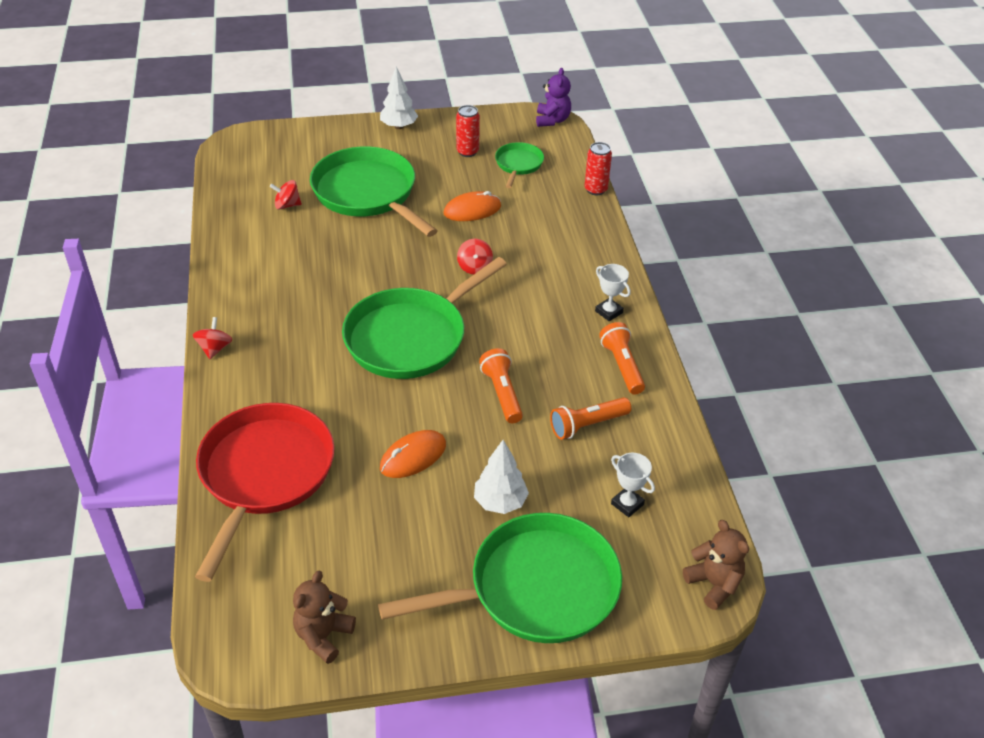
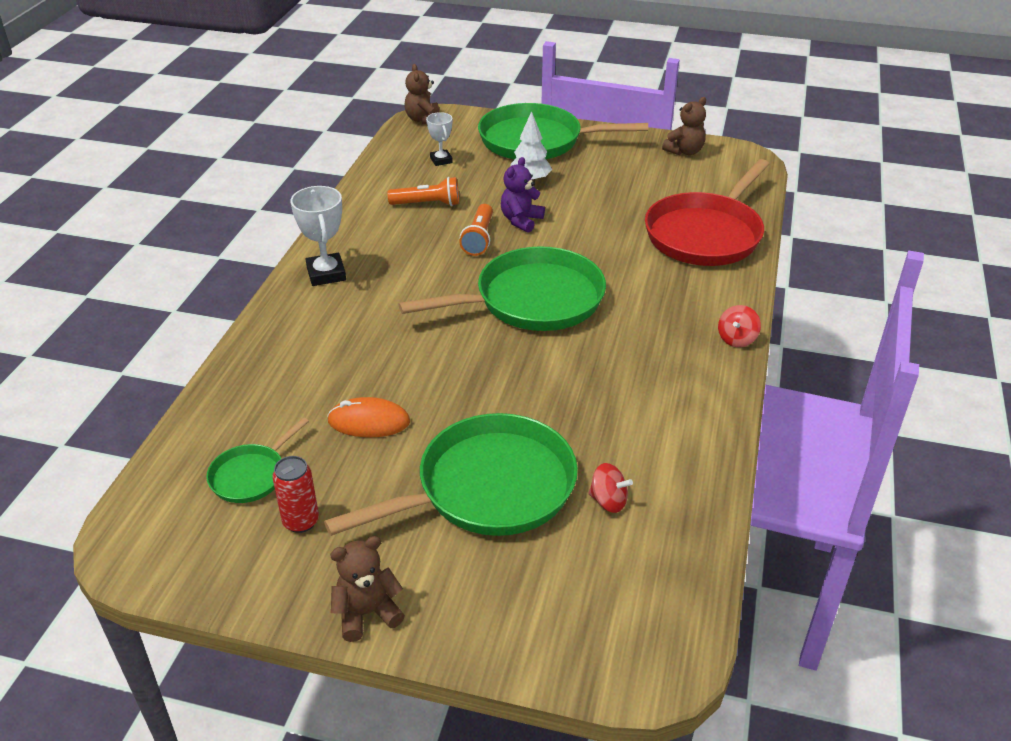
camera: 155 degrees left, 5 degrees down
green pan [310,146,438,237] -> green pan turned 105 degrees counterclockwise [324,413,578,536]
white tree [380,66,418,129] -> brown teddy bear [330,536,405,642]
orange mouse [380,430,446,478] -> none
red spinning top [457,239,493,274] -> none
purple teddy bear [536,68,571,127] -> purple teddy bear moved to [501,157,545,233]
red can [584,142,612,195] -> none
white trophy [595,264,631,321] -> white trophy [290,186,346,286], size x1.62
orange flashlight [599,322,645,395] -> none

